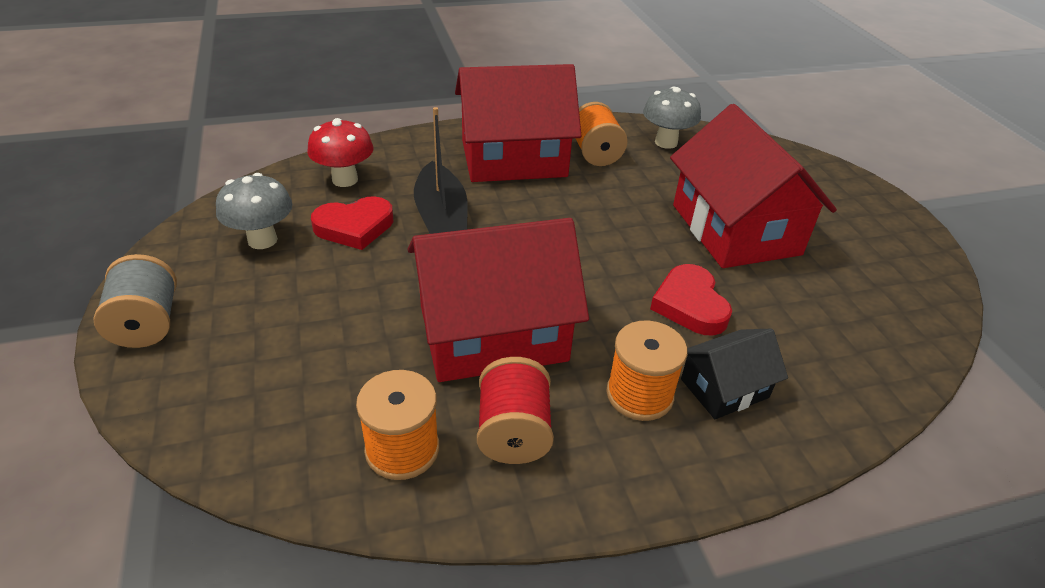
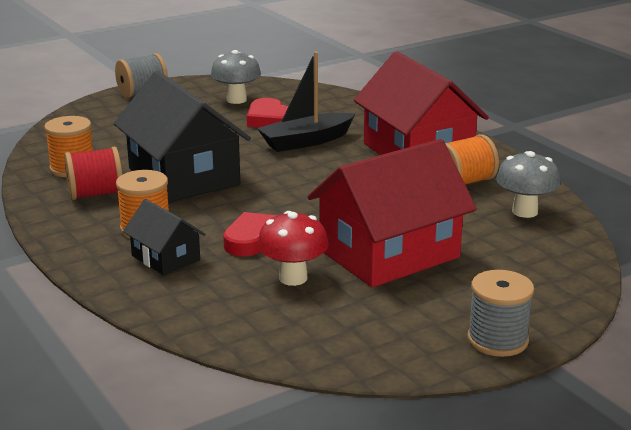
camera: 75 degrees right, 15 degrees down
red mushroom [307,118,374,187] -> red mushroom moved to [257,211,329,286]
red house [408,218,589,382] -> black house [114,71,251,203]
none -> grey spool [468,270,534,357]

